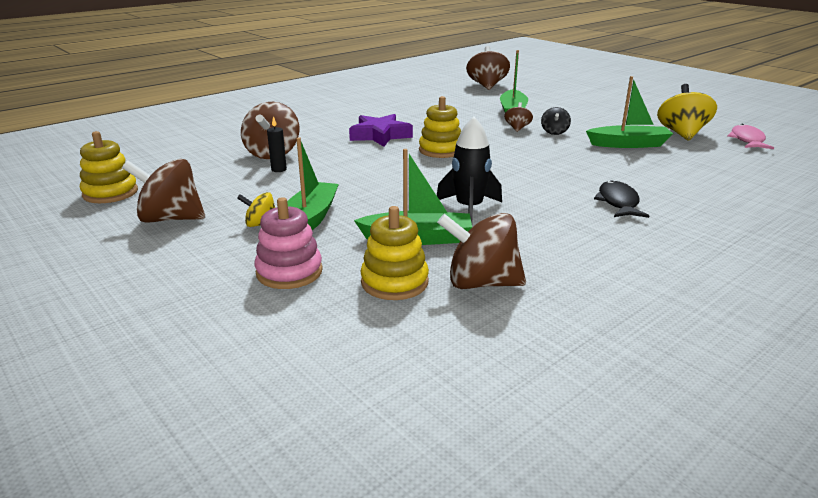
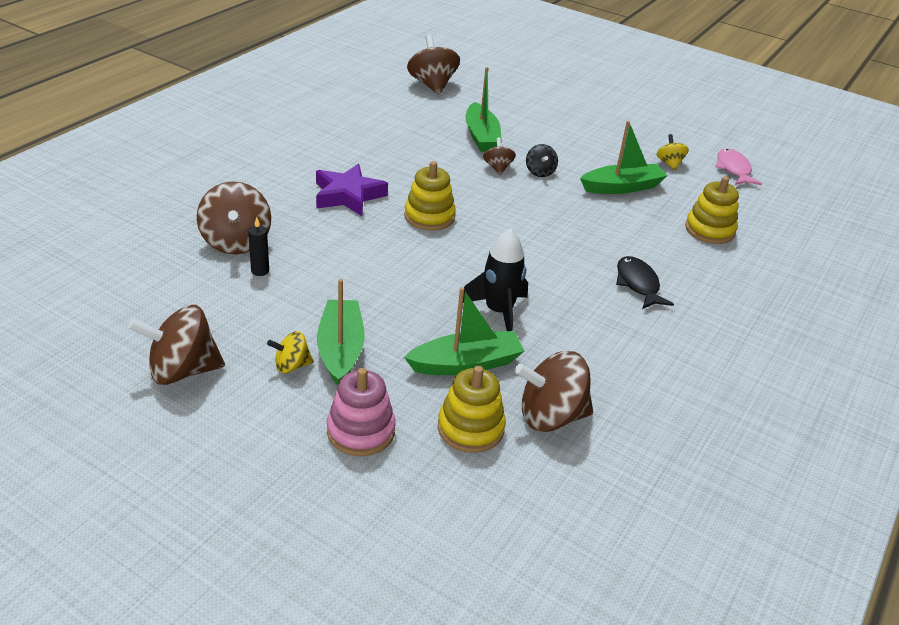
camera: 20 degrees left, 10 degrees up
yellow stacking toy [80,131,138,203] -> yellow stacking toy moved to [685,176,739,244]
yellow spinning top [657,84,717,141] -> yellow spinning top [657,134,689,170], size x0.53

